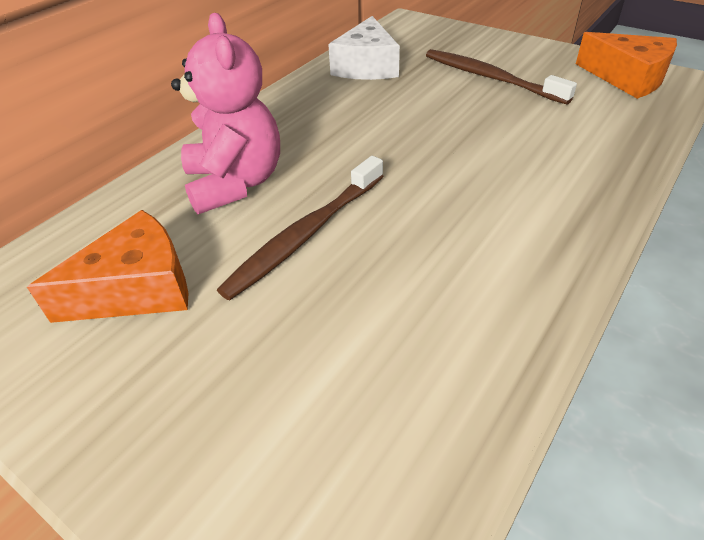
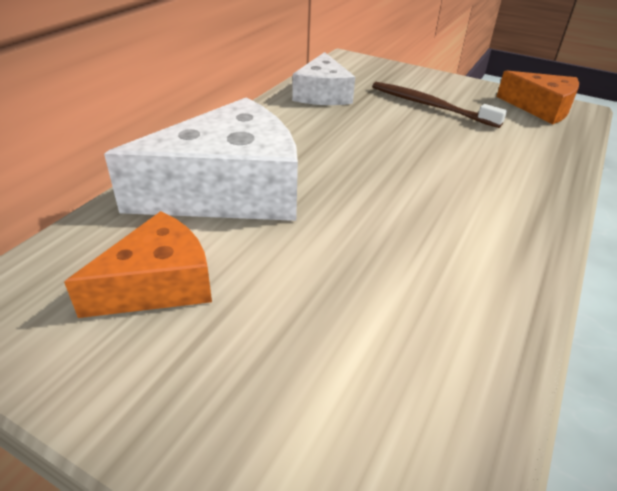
camera: 10 degrees left, 5 degrees down
pink teddy bear [171,13,280,215] -> white cheese [104,98,298,221]
brown toothbrush [217,156,384,300] -> none

